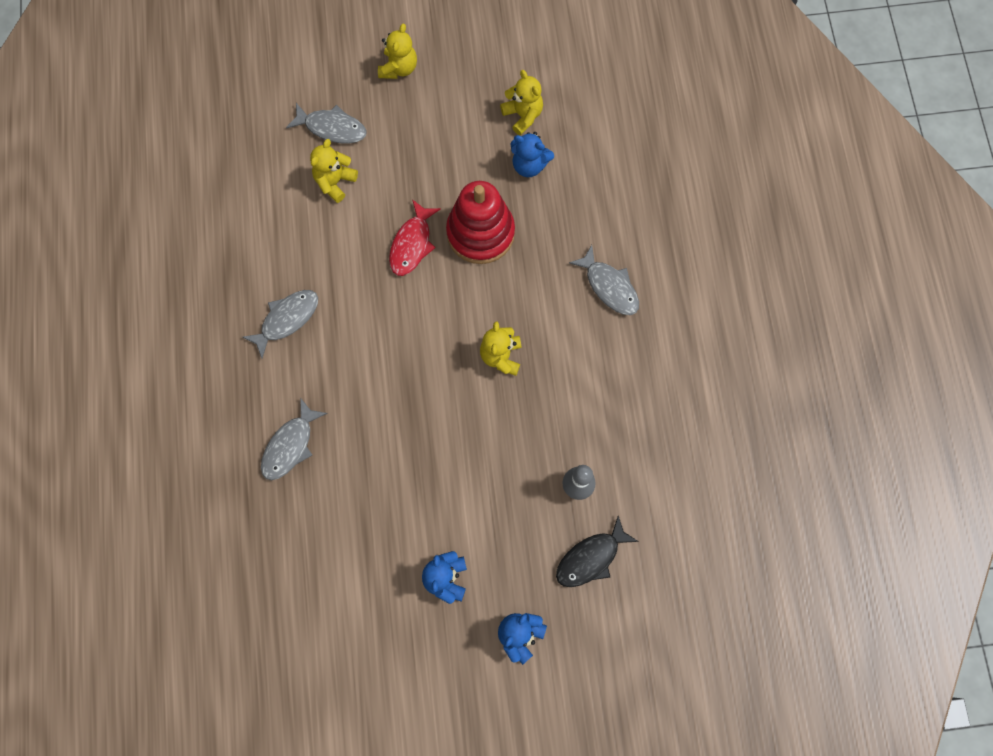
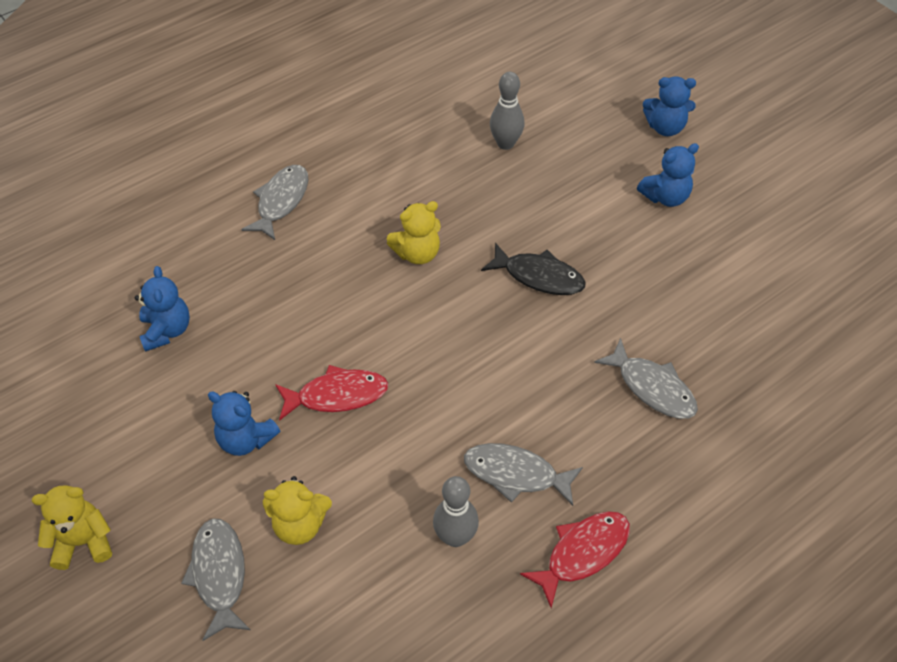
camera: 120 degrees left, 20 degrees down
grey fish [261,398,328,480] -> grey fish turned 45 degrees clockwise [594,338,698,419]
red stacking toy [446,181,515,264] -> none
yellow teddy bear [500,70,543,135] -> none
black fish [556,516,639,587] -> black fish moved to [481,243,585,295]
none -> blue teddy bear [208,391,280,456]
none -> grey bowling pin [433,476,479,547]
none -> red fish [520,511,630,608]

